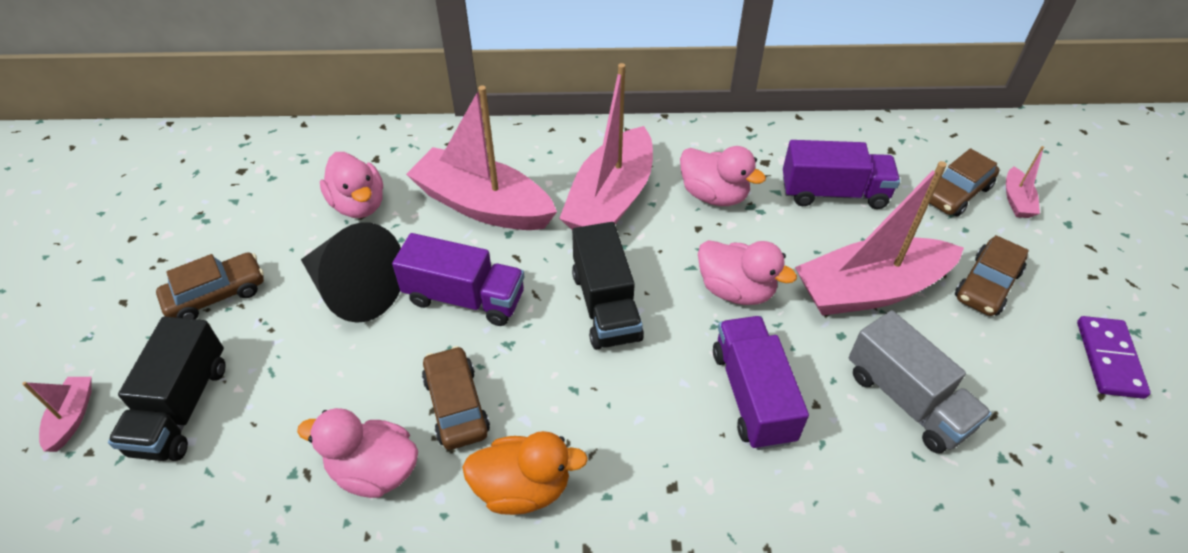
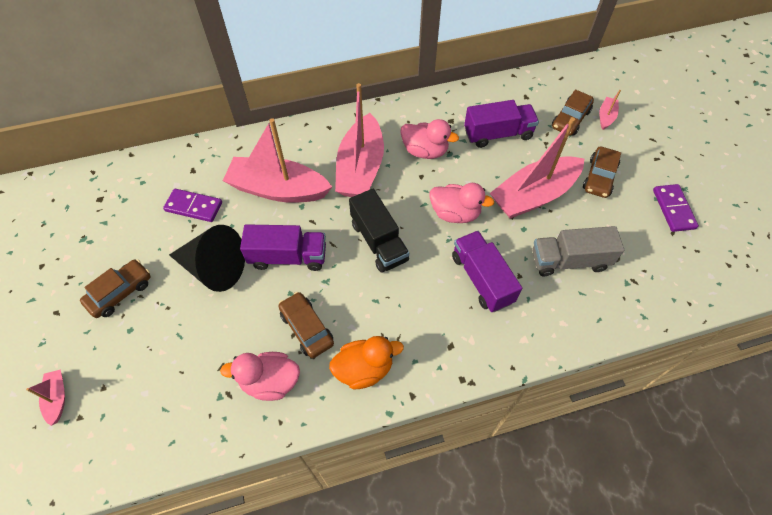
camera: 15 degrees left, 10 degrees up
black truck [108,317,226,461] -> none
pink duck [320,152,383,218] -> purple domino [163,189,222,222]
grey truck [849,310,992,453] -> grey truck turned 135 degrees clockwise [532,226,624,276]
pink boat [1006,146,1044,218] -> pink boat turned 150 degrees counterclockwise [599,90,621,130]

